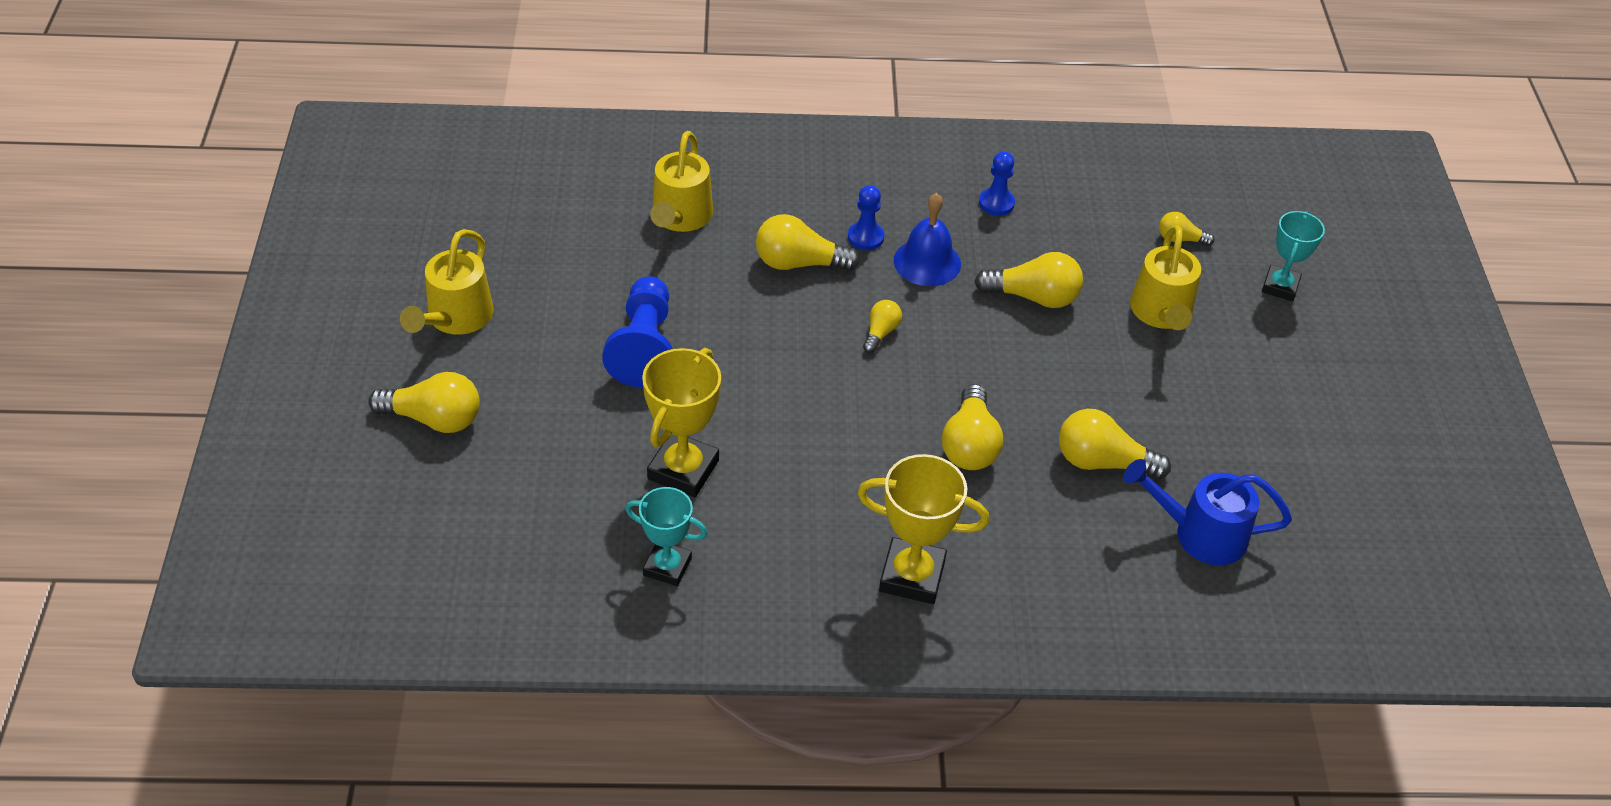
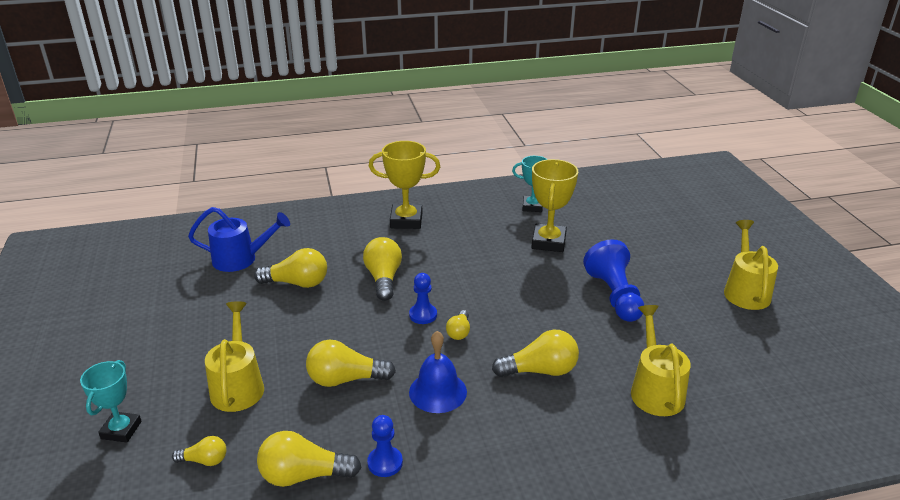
camera: 170 degrees right, 15 degrees down
yellow light bulb [368,372,480,433] -> yellow light bulb moved to [257,431,361,487]
blue pawn [848,185,884,250] -> blue pawn moved to [409,273,437,324]

